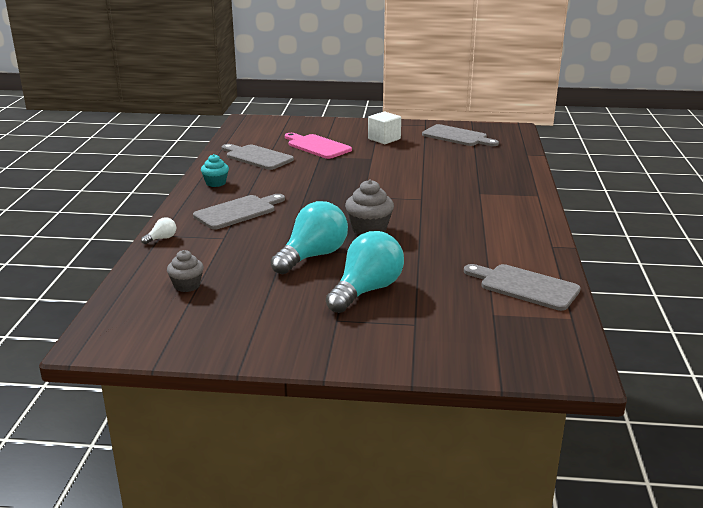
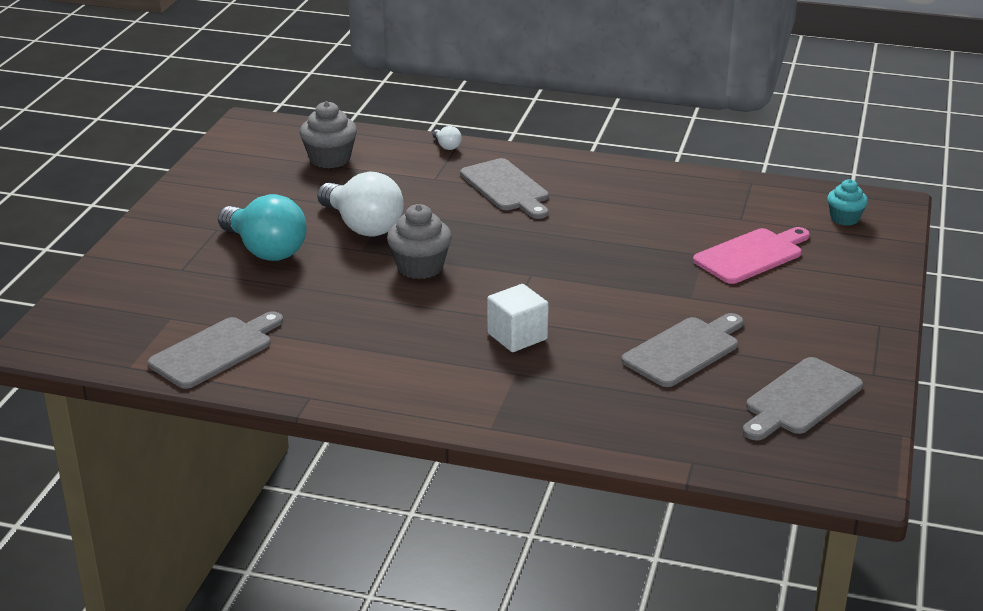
camera: 100 degrees right, 5 degrees up
grey cupcake [167,250,204,292] -> grey cupcake [300,101,357,169], size x1.53
turquoise cupcake [201,154,229,187] -> turquoise cupcake moved to [827,179,868,226]
grey cutting board [222,144,294,170] -> grey cutting board moved to [622,313,743,387]
turquoise light bulb [271,201,348,274] -> white light bulb [317,172,404,236]
white cube [368,111,401,144] -> white cube moved to [487,284,549,352]

